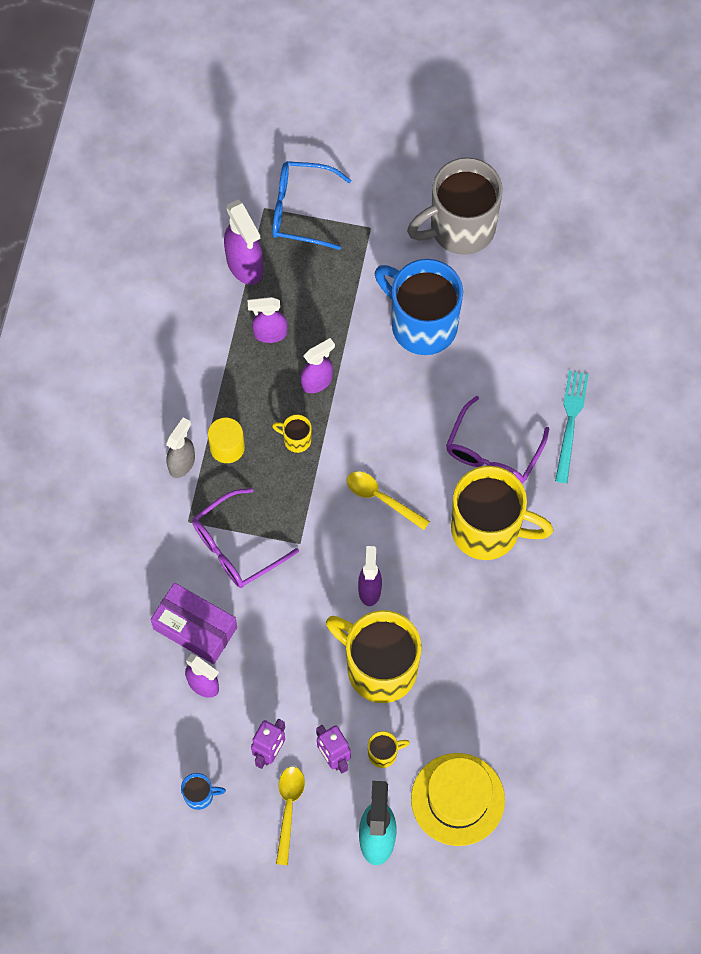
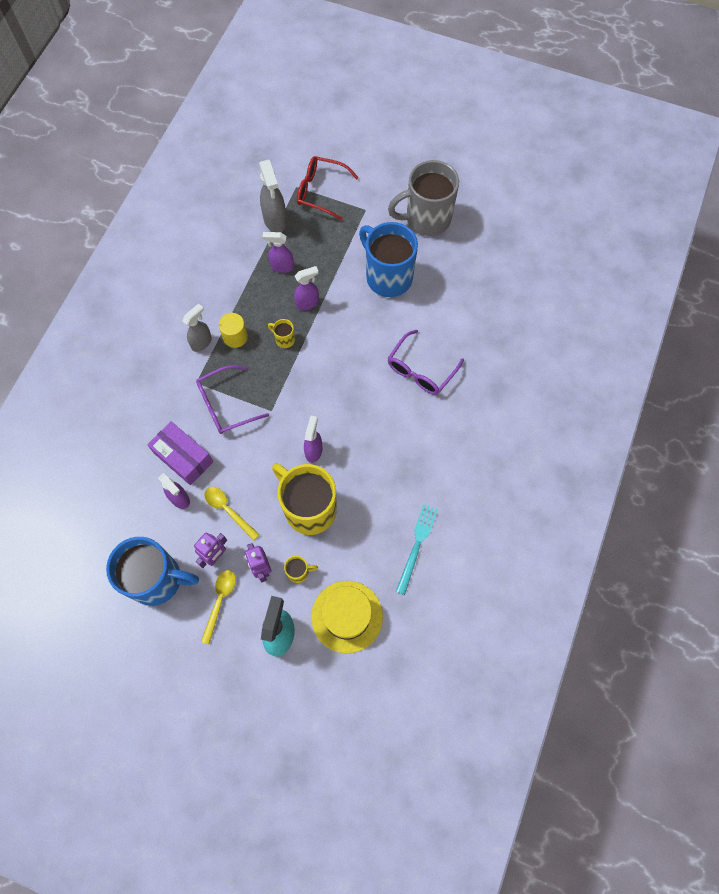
camera: 10 degrees right, 0 degrees up
blue mug [181,773,226,810] -> blue mug [106,537,199,606], size x2.46
purple spray bottle [224,200,263,285] -> grey spray bottle [259,159,287,232]
blue glasses [272,161,351,250] -> red glasses [297,156,359,220]
yellow spoon [347,471,430,530] -> yellow spoon moved to [204,487,260,541]
yellow mug [451,466,553,560] -> none
turquoise fork [555,371,589,483] -> turquoise fork moved to [396,504,438,595]

